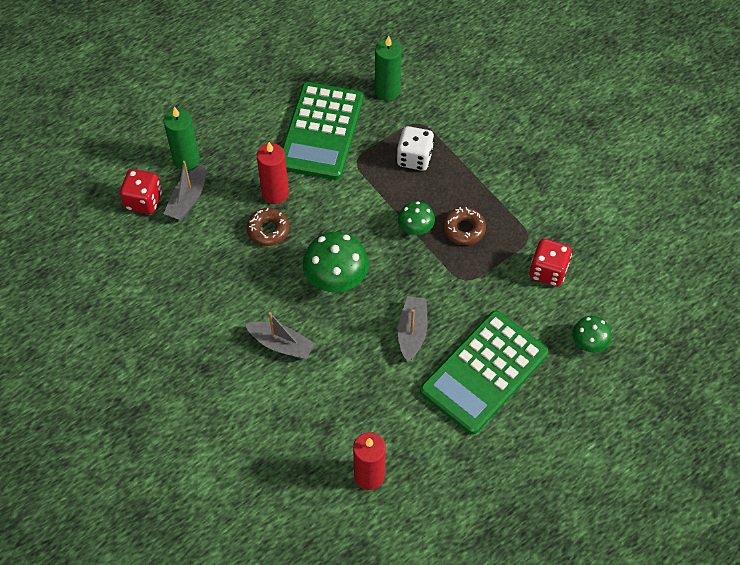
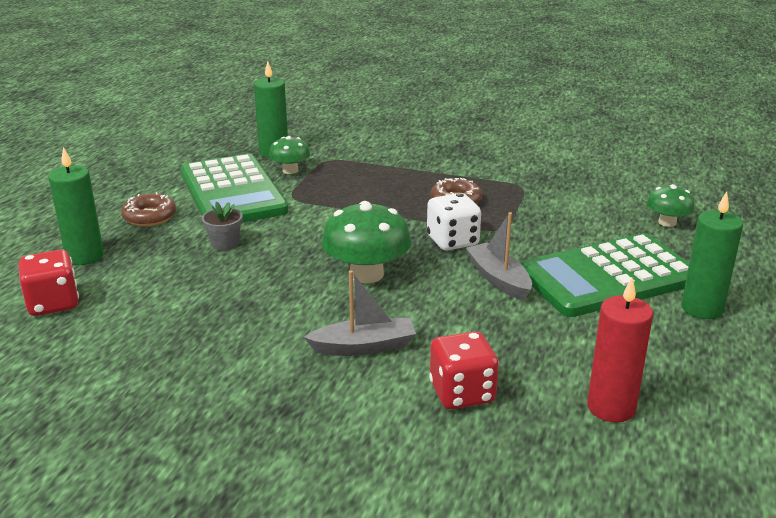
camera: 35 degrees left, 30 degrees down
grey boat [164,161,206,220] -> none
brown donut [247,208,290,246] -> brown donut moved to [121,192,176,226]
red candle [257,142,289,204] -> grey flower pot [202,201,243,251]
white dice [397,126,434,171] -> white dice moved to [427,193,481,251]
green mushroom [398,201,435,235] -> green mushroom moved to [269,136,310,174]
green calculator [420,310,548,435] -> green calculator turned 60 degrees clockwise [520,233,689,317]
red dice [530,239,572,286] -> red dice moved to [429,331,499,409]
none -> green candle [681,192,743,319]

